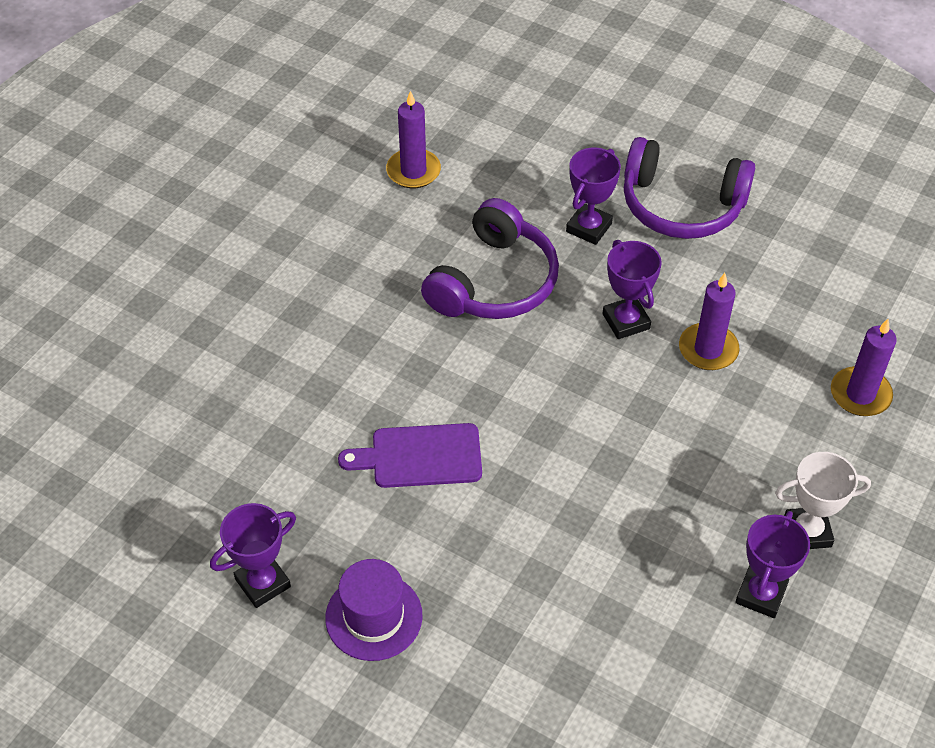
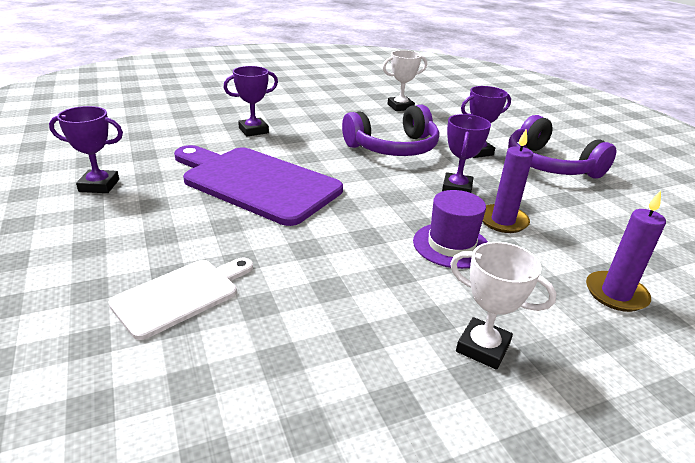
camera: 35 degrees right, 20 degrees down
purple hat [325,559,423,661] -> purple hat moved to [413,190,488,269]
purple cutting board [338,423,482,488] -> purple cutting board [174,145,343,226], size x1.82
purple candle [386,91,441,188] -> white trophy [382,50,427,111]
purple trophy [735,511,810,618] -> purple trophy moved to [224,66,278,137]
none -> white cutting board [108,258,253,340]

